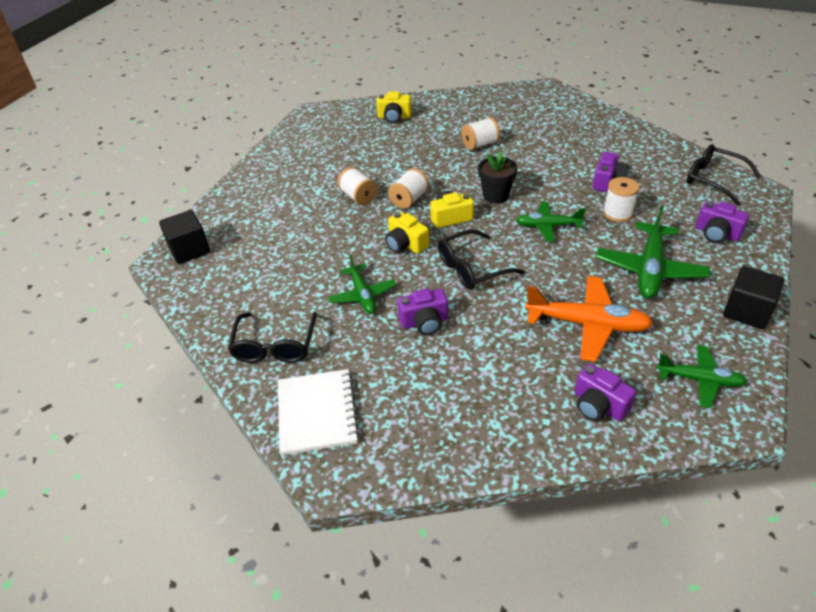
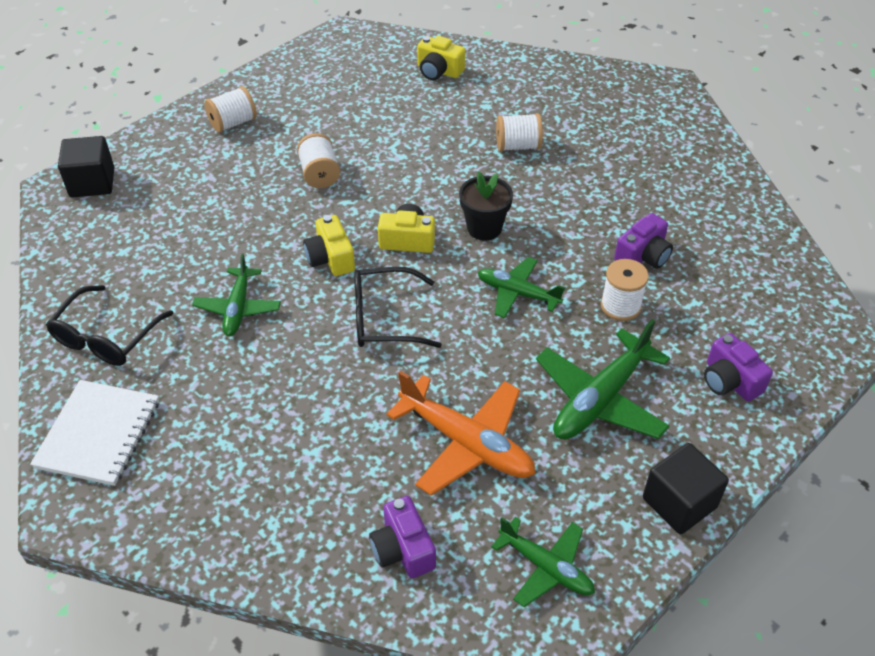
camera: 20 degrees right, 5 degrees up
white spool [388,168,429,209] -> white spool moved to [204,86,257,133]
purple camera [397,289,448,335] -> none
black glasses [686,144,761,205] -> none

